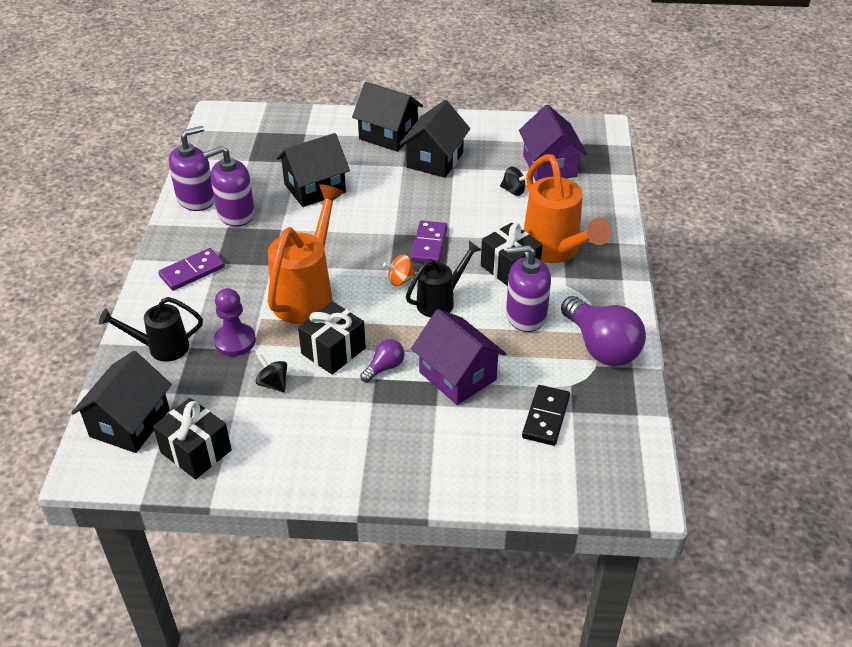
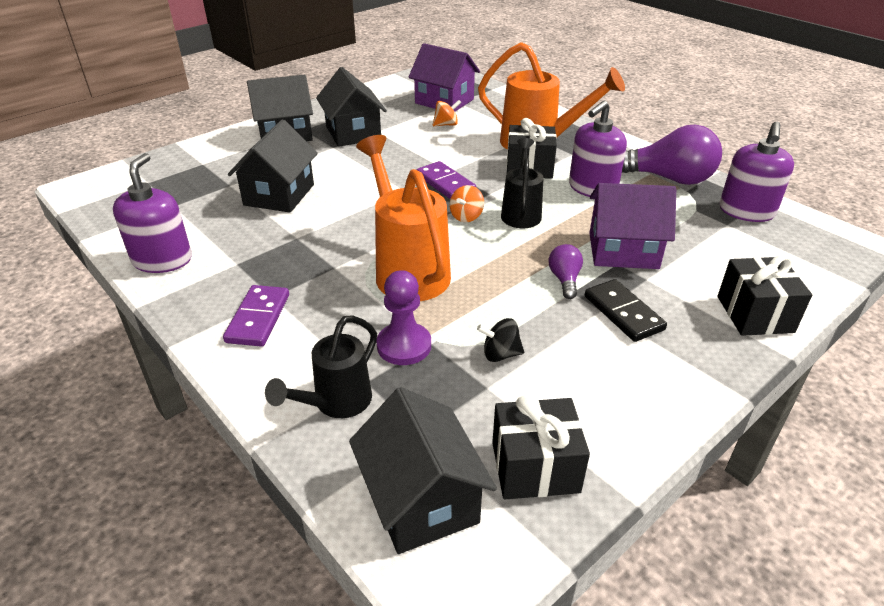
camera: 45 degrees left, 5 degrees down
purple soap dispenser [203,146,255,226] -> purple soap dispenser moved to [719,122,794,222]
black gift [298,301,366,374] -> black gift moved to [717,255,812,336]
black spinning top [500,167,526,196] -> orange spinning top [433,100,461,126]
black domino [522,385,570,446] -> black domino moved to [585,279,667,342]

